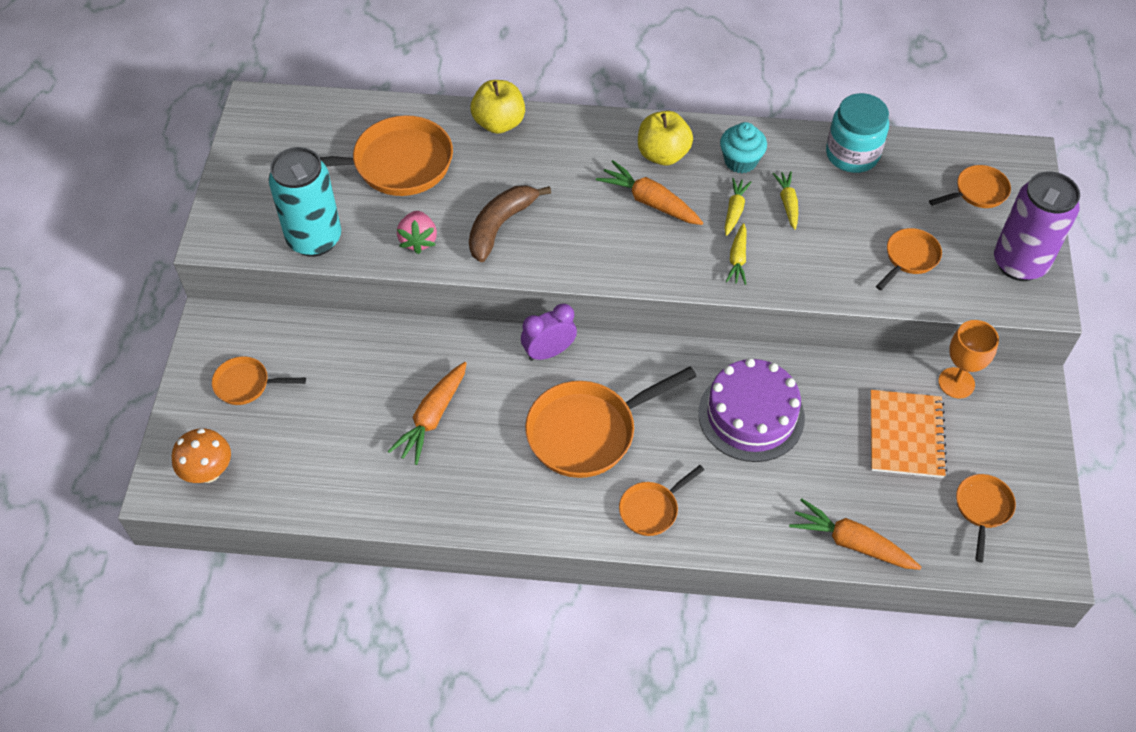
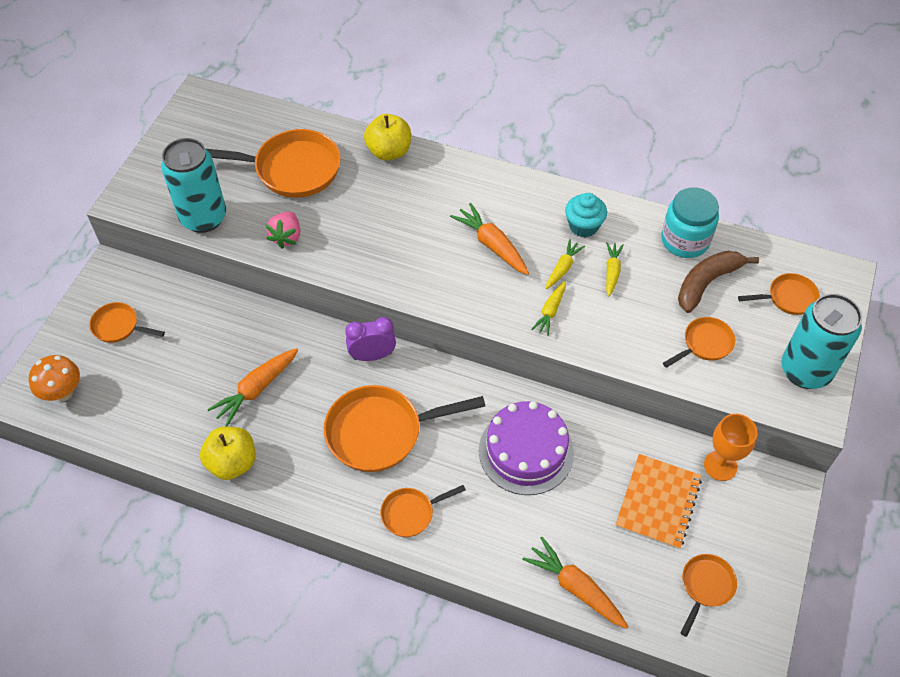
camera: 15 degrees right, 0 degrees up
brown banana [469,185,551,262] -> brown banana moved to [678,251,759,313]
yellow apple [638,111,693,165] -> yellow apple moved to [200,427,255,480]
purple can [994,171,1080,281] -> turquoise can [781,294,862,389]

